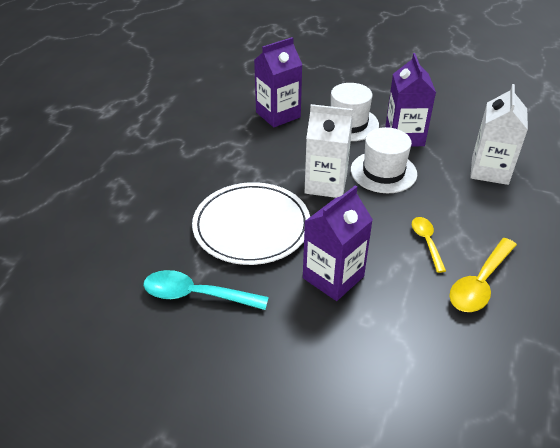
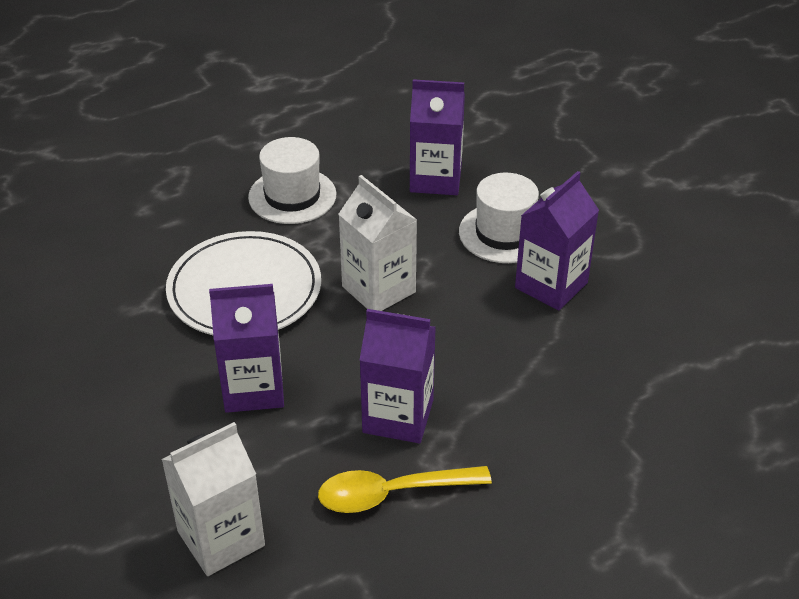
camera: 40 degrees right, 0 degrees up
turquoise spoon [143,270,269,310] -> none
white hat [351,127,417,193] -> white hat moved to [248,137,336,224]
yellow spoon [412,217,446,273] -> purple carton [360,309,436,443]
white carton [470,84,528,185] -> white carton moved to [161,422,265,576]

